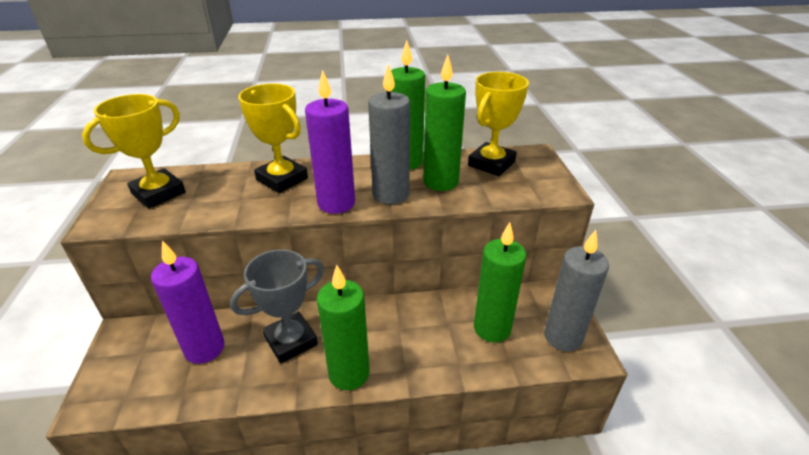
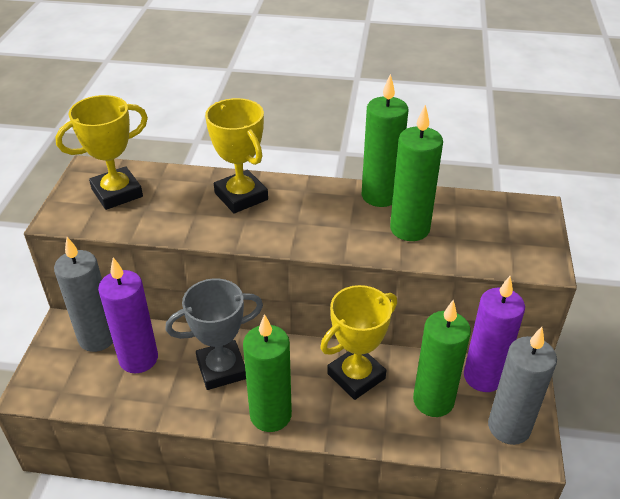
camera: 15 degrees right, 5 degrees up
purple candle [305,70,355,214] -> purple candle moved to [464,276,525,392]
grey candle [368,63,410,204] -> grey candle moved to [54,237,113,352]
yellow trophy [468,72,529,176] -> yellow trophy moved to [320,285,397,400]

